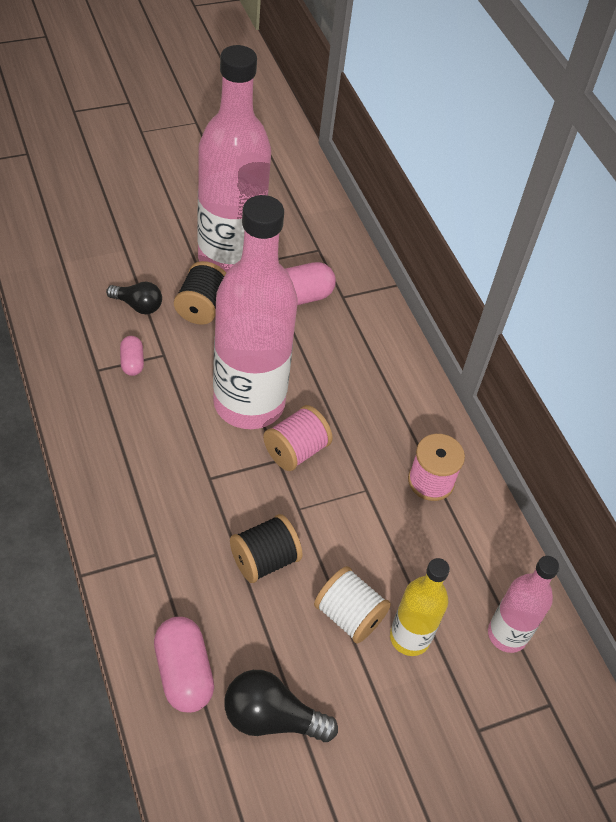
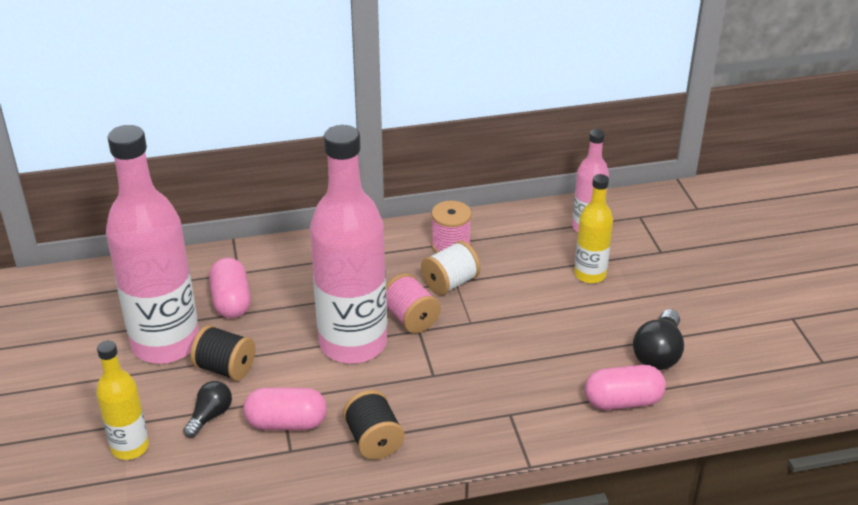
camera: 75 degrees left, 15 degrees down
pink capsule [120,336,144,376] -> pink capsule [243,388,327,430], size x1.78
black spool [230,514,302,583] -> black spool moved to [343,390,404,460]
white spool [314,566,391,643] -> white spool moved to [421,241,480,295]
none -> yellow bottle [96,340,149,460]

